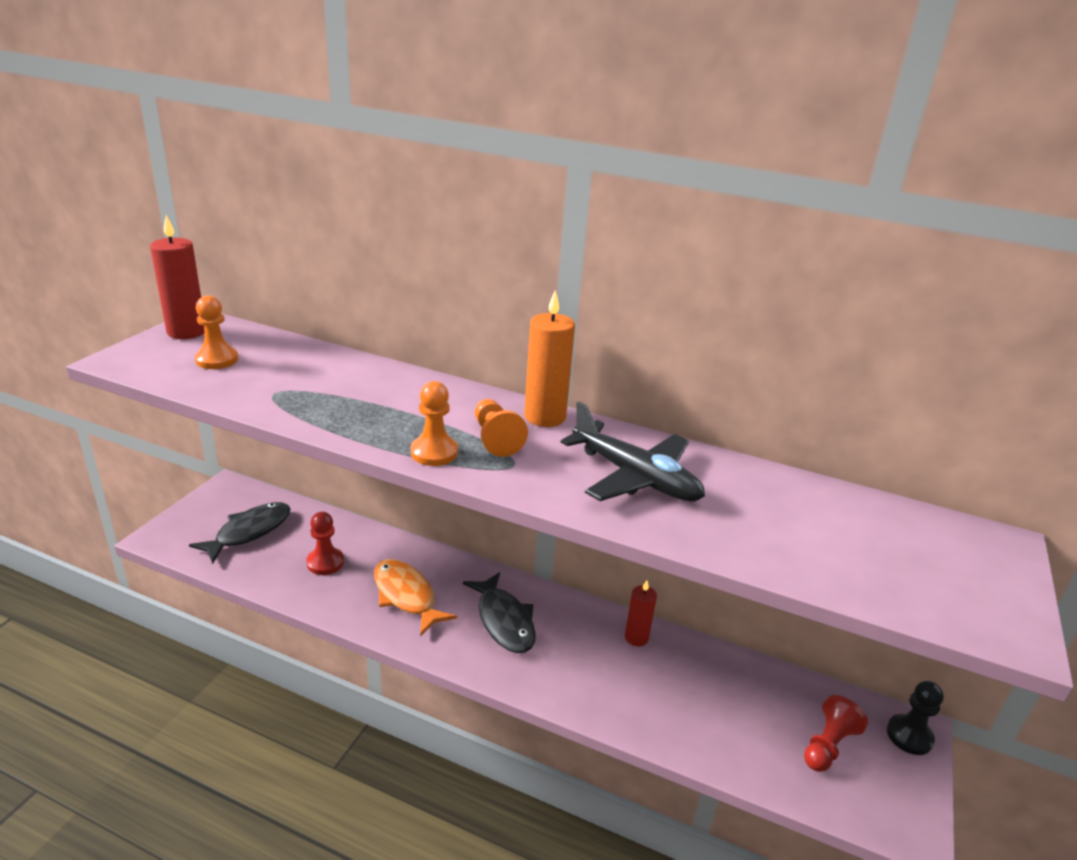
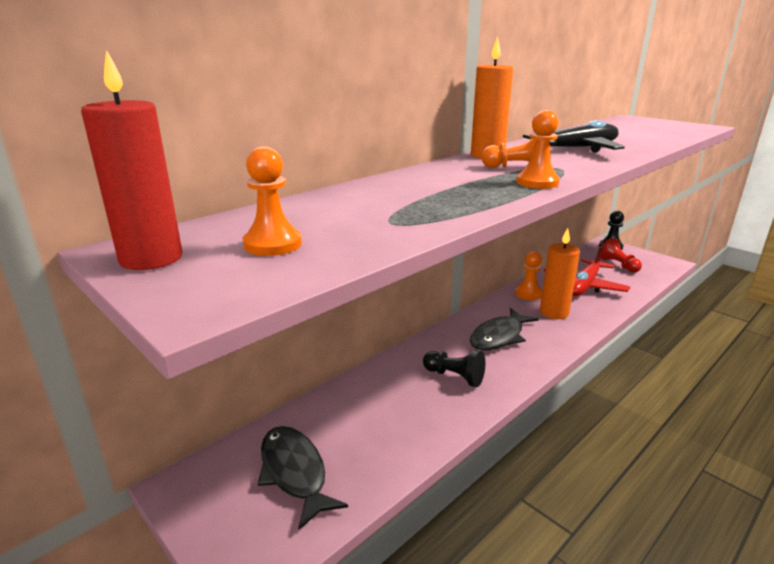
camera: 65 degrees left, 5 degrees down
red pawn [306,512,344,575] -> none
orange fish [374,559,457,636] -> black pawn [423,350,485,387]
black fish [463,572,536,653] -> black fish turned 135 degrees clockwise [470,308,539,351]
red candle [625,580,657,646] -> orange pawn [515,251,543,300]
none -> orange candle [540,228,580,319]
none -> red plane [544,245,630,296]

